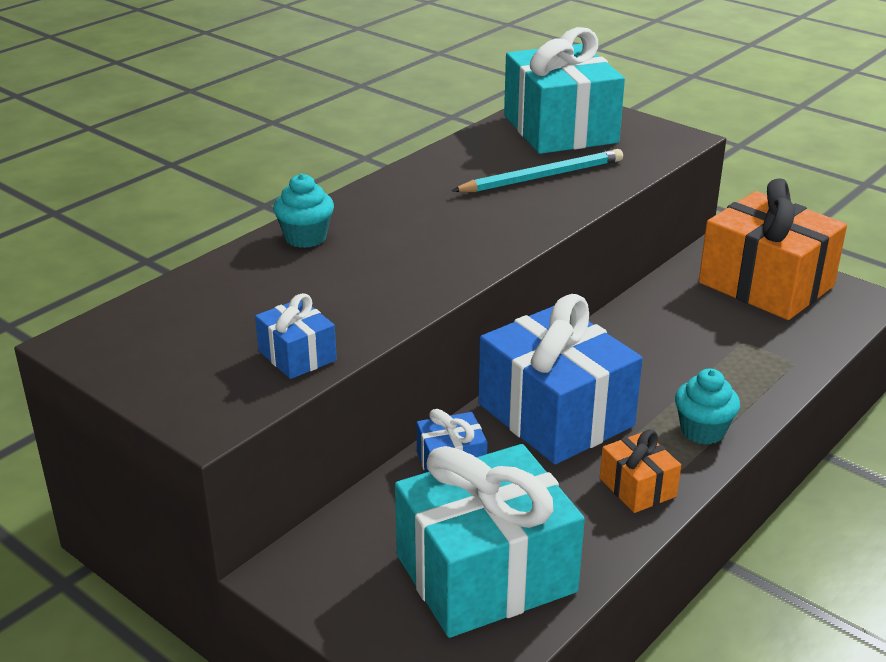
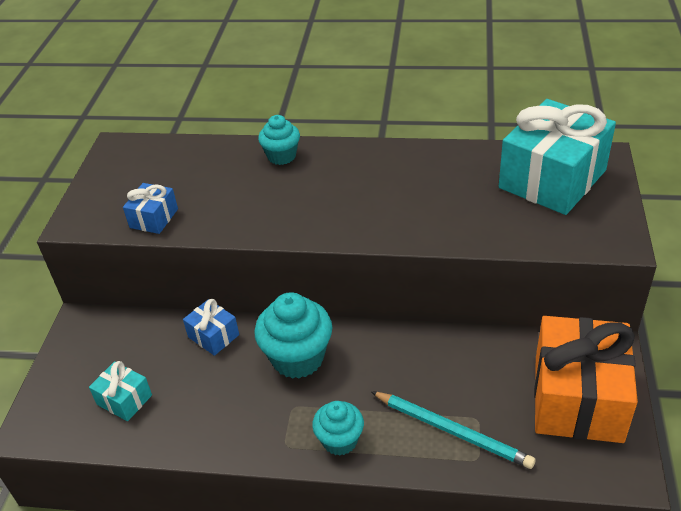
camera: 60 degrees right, 10 degrees up
turquoise gift [395,444,585,638] -> turquoise gift [89,361,152,421], size x0.46
turquoise pencil [452,149,623,192] -> turquoise pencil moved to [371,391,535,469]
blue gift [478,294,643,465] -> turquoise cupcake [254,292,332,379]
orange gift [600,429,681,513] -> none

